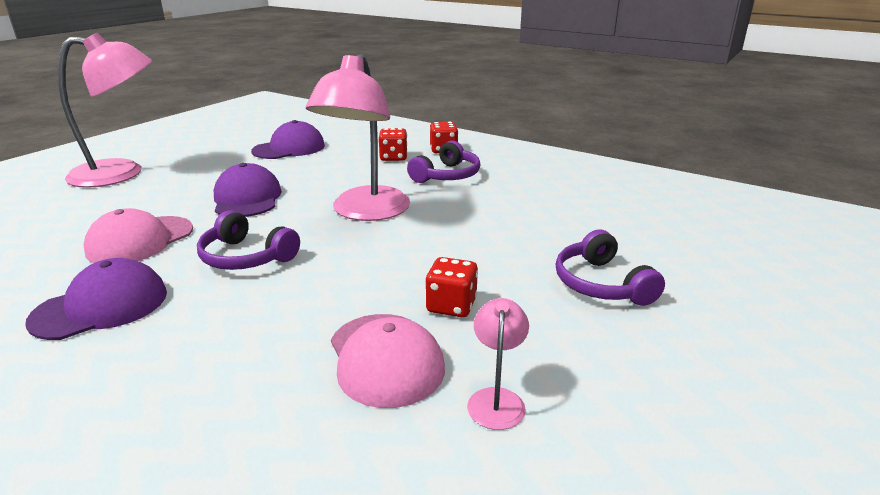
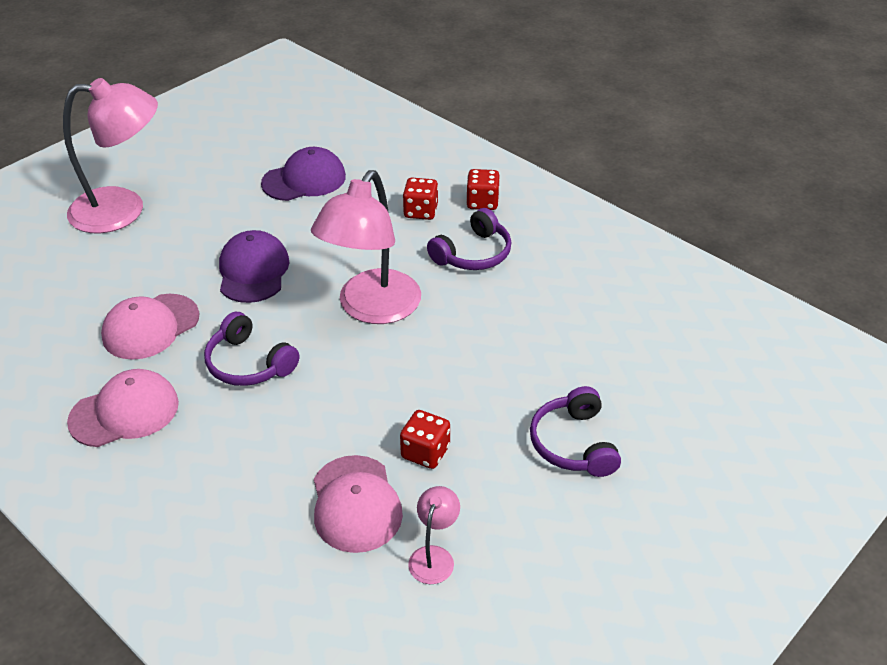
camera: 10 degrees right, 15 degrees up
purple cap [25,258,167,340] -> pink cap [67,369,179,447]

